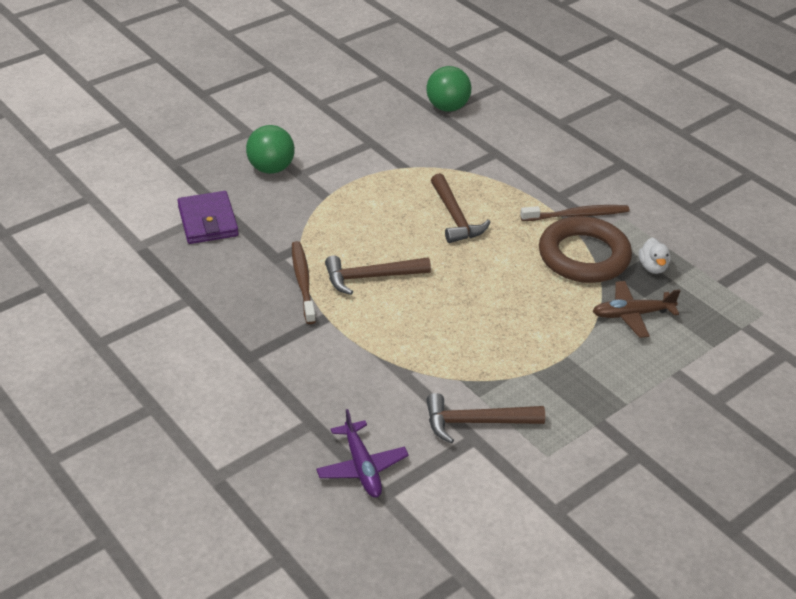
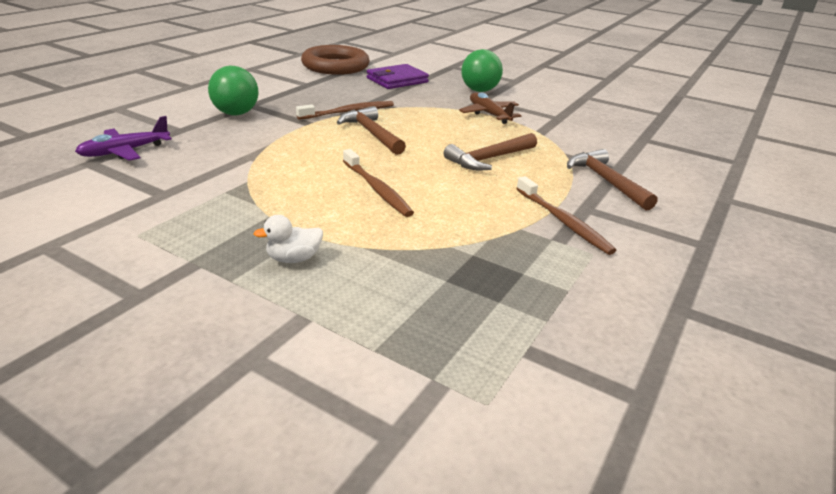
camera: 70 degrees right, 10 degrees down
green ball [426,66,471,112] -> green ball moved to [208,66,258,115]
brown hammer [426,393,545,444] -> brown hammer moved to [567,149,657,211]
brown ring [539,216,632,283] -> brown ring moved to [301,45,370,75]
brown plane [593,281,680,338] -> brown plane moved to [459,93,522,124]
white duck [639,237,670,274] -> white duck moved to [254,215,323,263]
none -> brown toothbrush [343,149,414,217]

